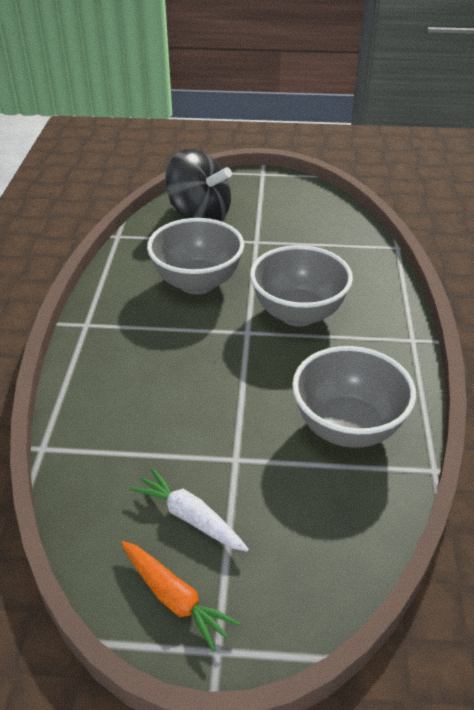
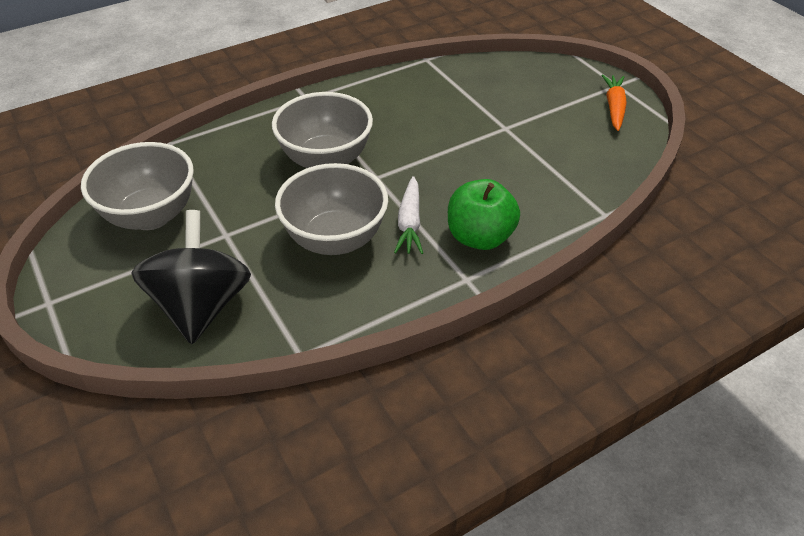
camera: 125 degrees left, 5 degrees up
white carrot [130,468,249,552] -> white carrot moved to [394,176,423,254]
grey bowl [292,346,416,448] -> grey bowl moved to [81,142,194,230]
none -> green apple [448,179,520,250]

